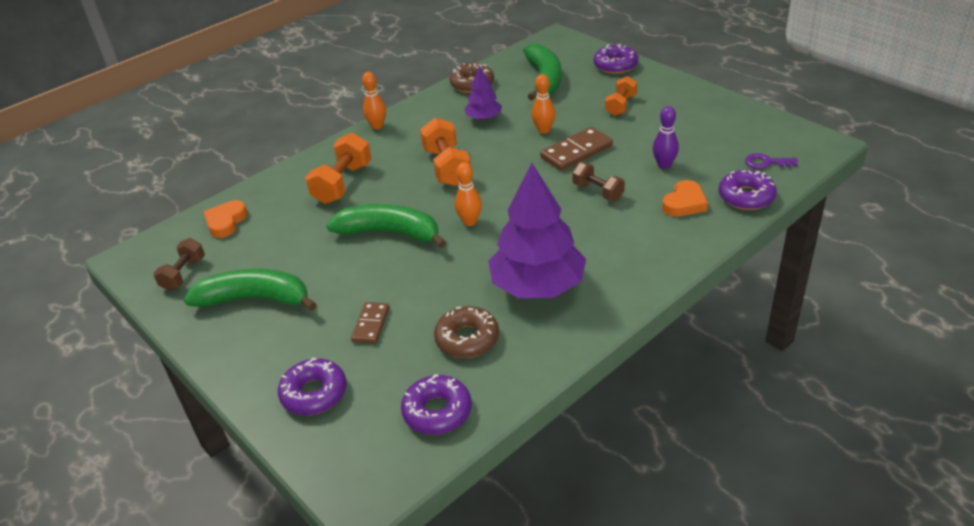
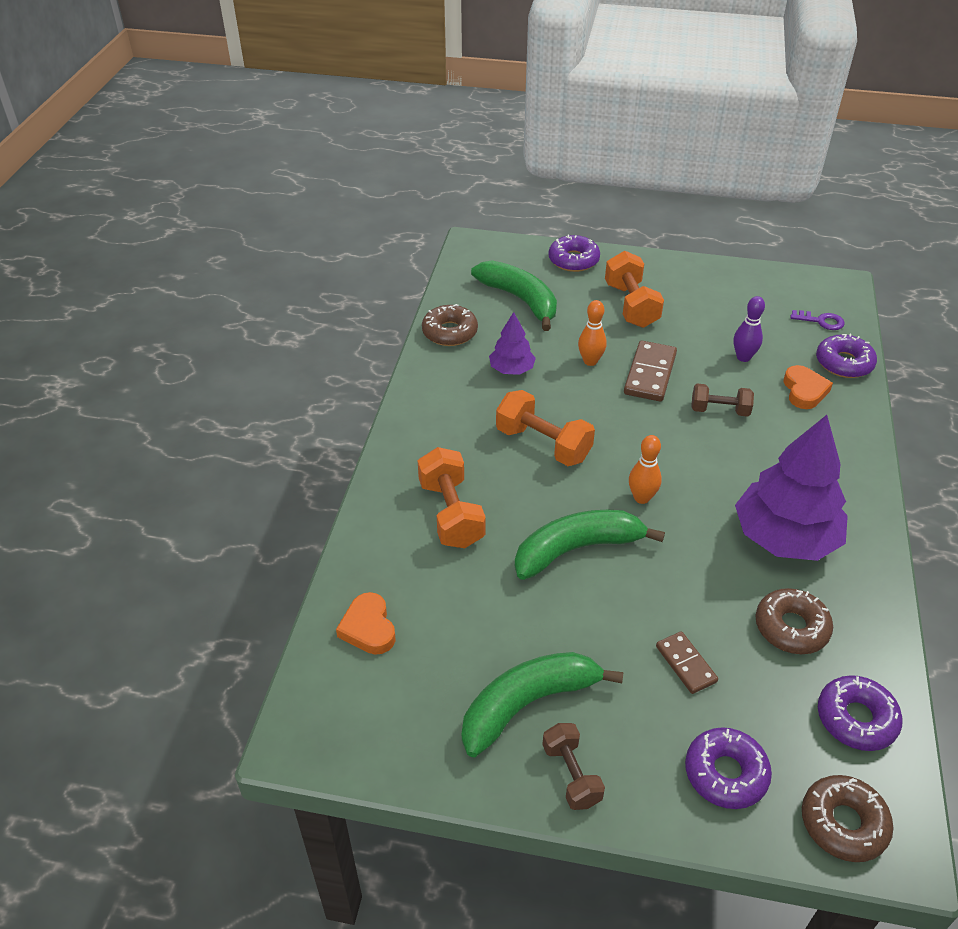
camera: 40 degrees left, 5 degrees up
brown dumbbell [153,238,205,291] -> brown dumbbell moved to [542,723,605,810]
orange bowling pin [362,72,386,130] -> none
orange dumbbell [605,76,637,116] -> orange dumbbell [605,251,664,328], size x1.58
purple key [745,153,798,169] -> purple key turned 135 degrees counterclockwise [791,310,845,330]
none -> brown donut [802,775,893,862]

